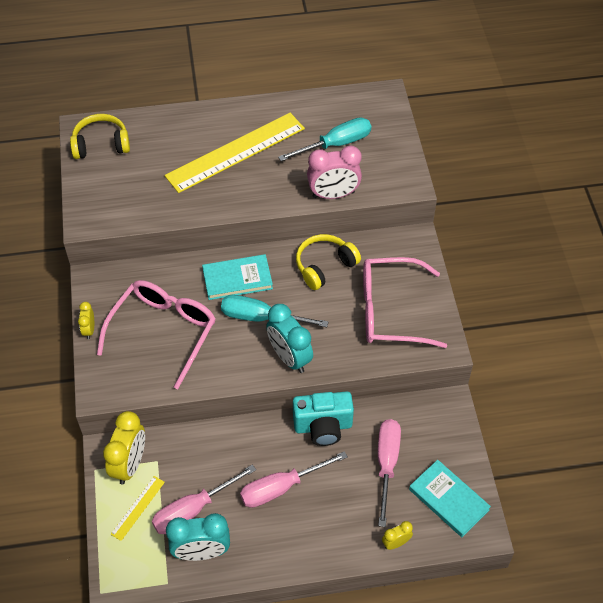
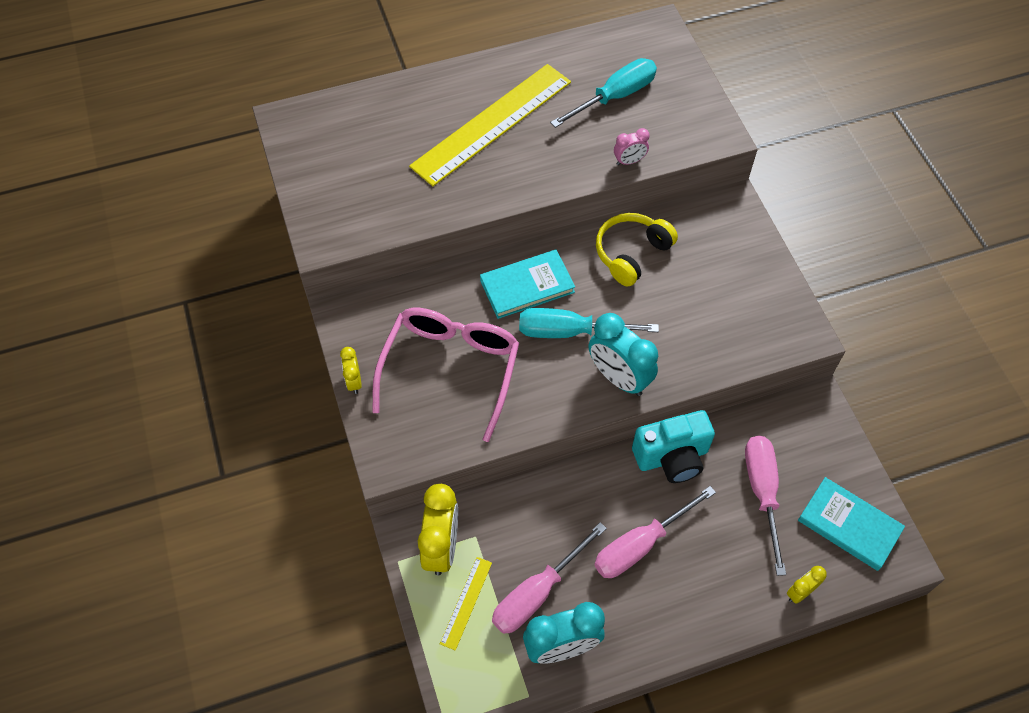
camera: 10 degrees left, 5 degrees up
yellow headphones [70,114,130,159] -> none
pink clock [307,146,362,199] -> pink clock [614,128,650,165], size x0.51
pink glasses [363,257,447,348] -> none

